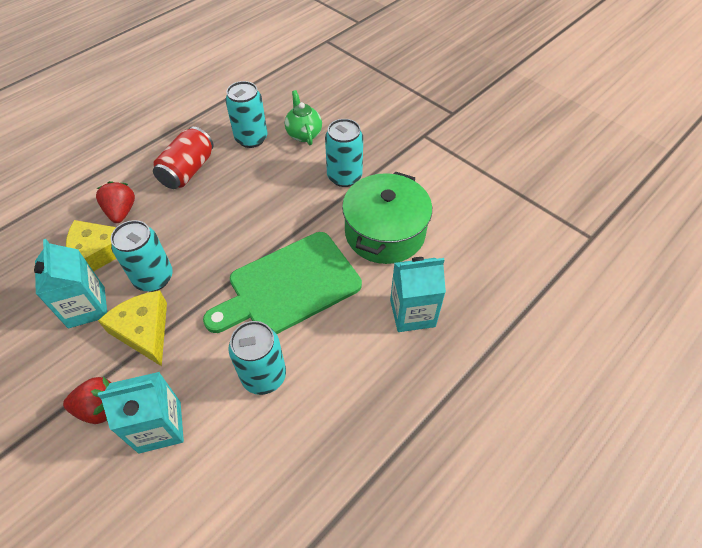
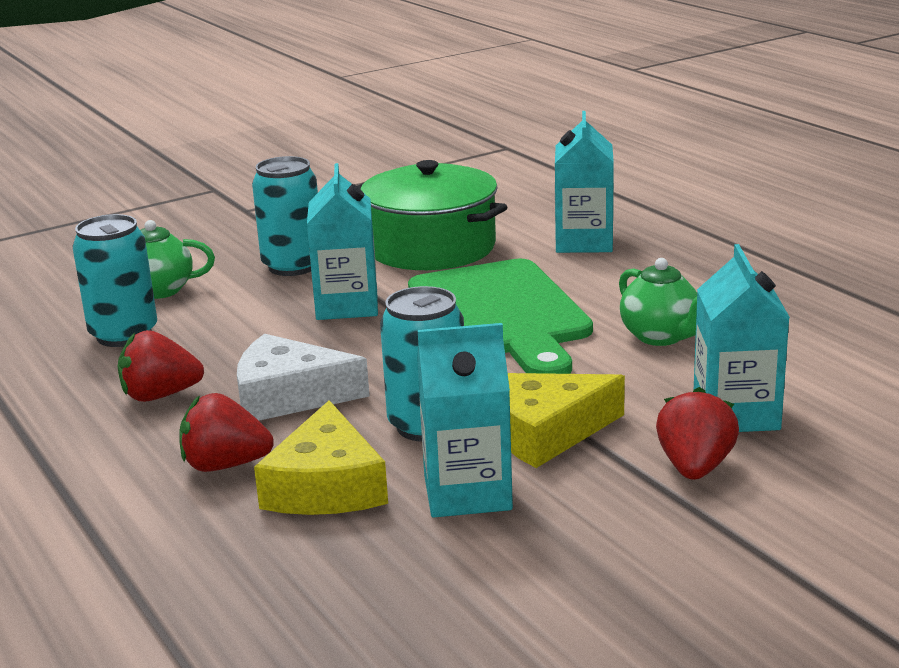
camera: 75 degrees left, 30 degrees down
red can [153,127,214,189] -> red strawberry [118,330,204,402]
turquoise can [228,321,286,395] -> green teapot [619,258,697,346]
none -> white cheese [237,334,370,421]
none -> turquoise carton [307,163,378,320]

